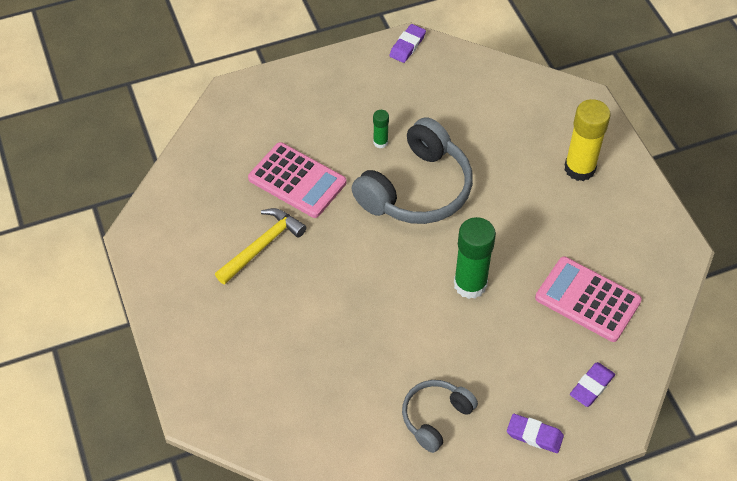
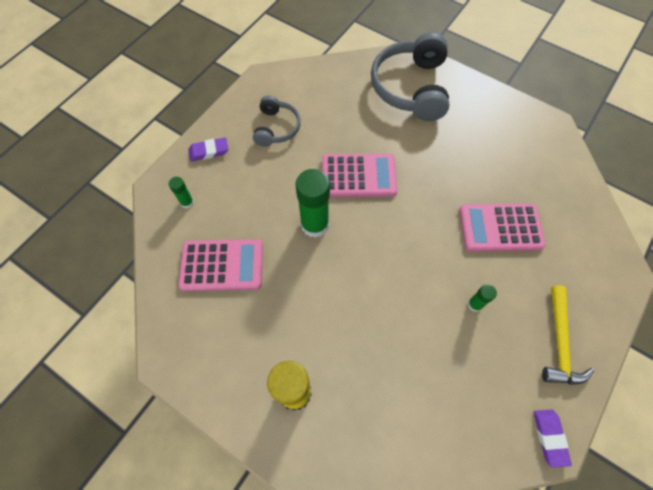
camera: 145 degrees right, 10 degrees up
yellow hammer [215,208,307,284] -> yellow hammer moved to [542,285,594,385]
grey headphones [351,117,473,224] -> grey headphones moved to [371,32,449,121]
purple eraser [570,362,615,407] -> green glue stick [169,177,194,208]
none -> pink calculator [322,154,397,197]

